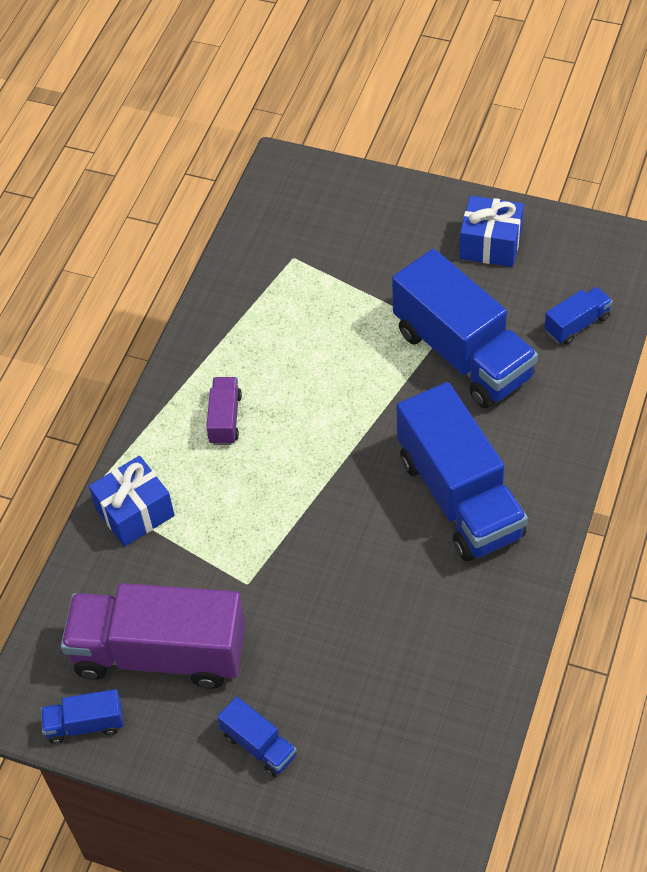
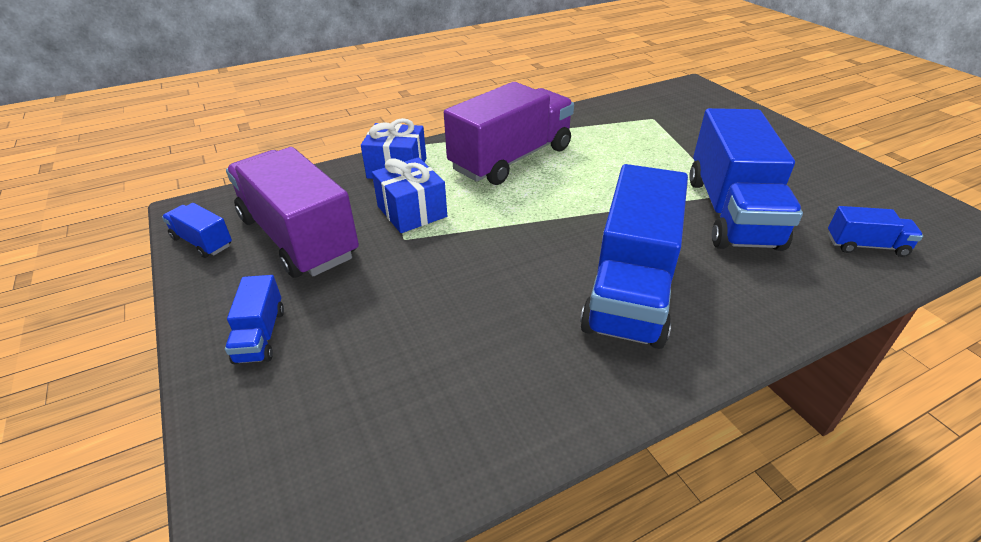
camera: 40 degrees right, 15 degrees down
purple truck [206,377,242,445] -> purple truck [444,82,574,185], size x2.24
blue gift [459,196,524,267] -> blue gift moved to [372,157,447,233]

